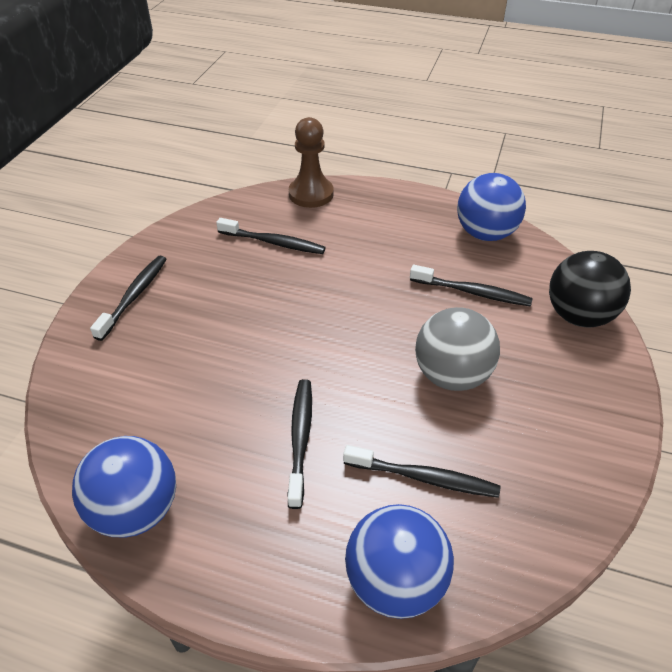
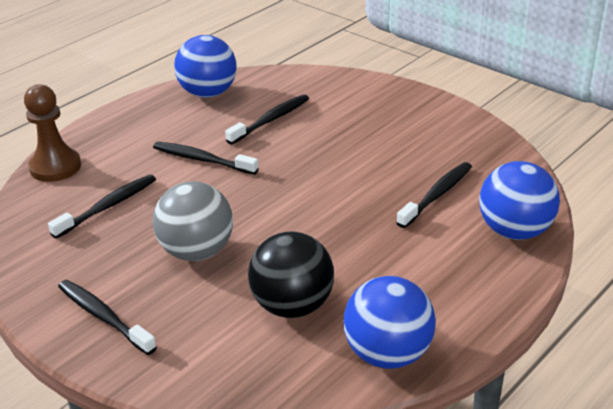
camera: 65 degrees left, 10 degrees down
black toothbrush [288,379,312,509] -> black toothbrush moved to [153,142,259,175]
grey ball [415,307,500,391] -> grey ball moved to [153,181,233,261]
black ball [549,251,631,327] -> black ball moved to [248,231,334,318]

